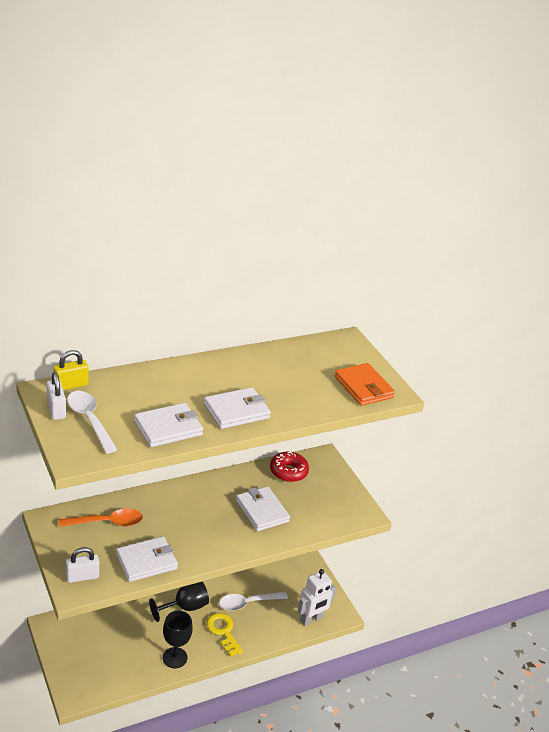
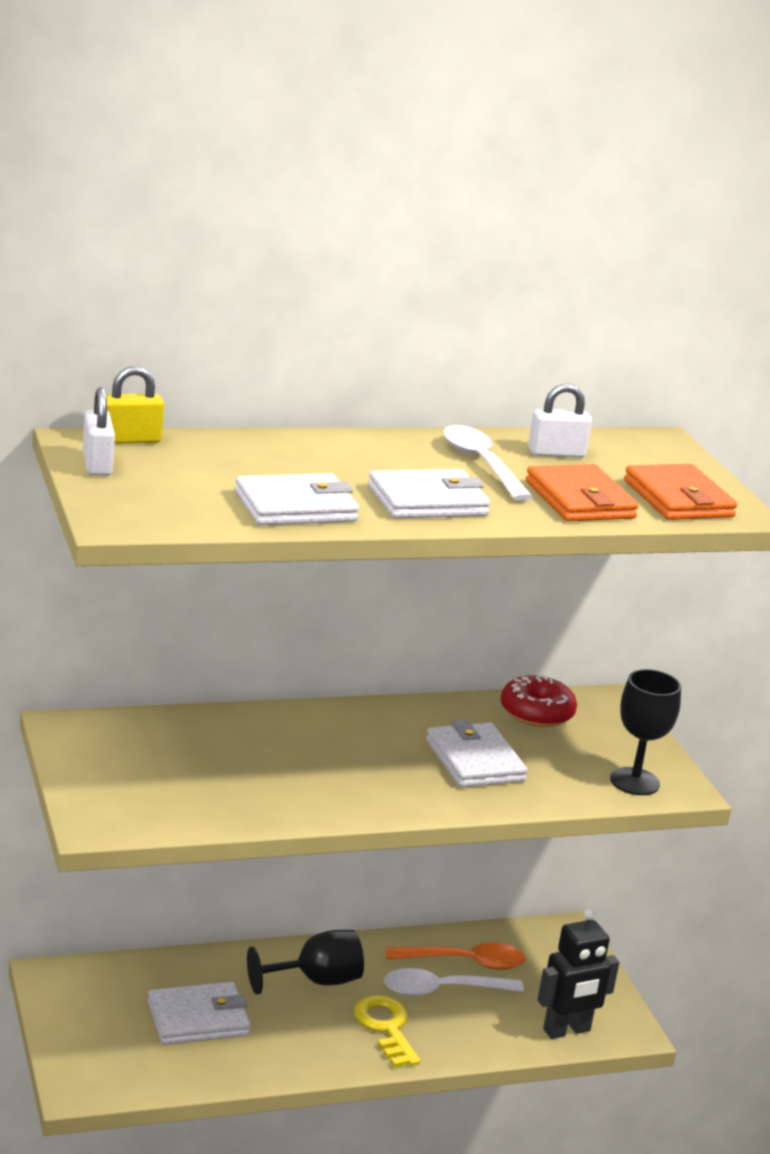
camera: 10 degrees right, 10 degrees down
orange spoon [59,509,143,527] -> orange spoon moved to [386,943,525,970]
white padlock [66,547,99,583] -> white padlock moved to [528,383,592,458]
white spoon [67,391,118,454] -> white spoon moved to [443,425,532,501]
white wallet [116,536,178,582] -> white wallet moved to [148,982,251,1045]
black goblet [163,611,193,668] -> black goblet moved to [610,669,681,795]
white robot [297,569,336,626] -> black robot [538,909,619,1039]
none -> orange wallet [526,464,639,521]

